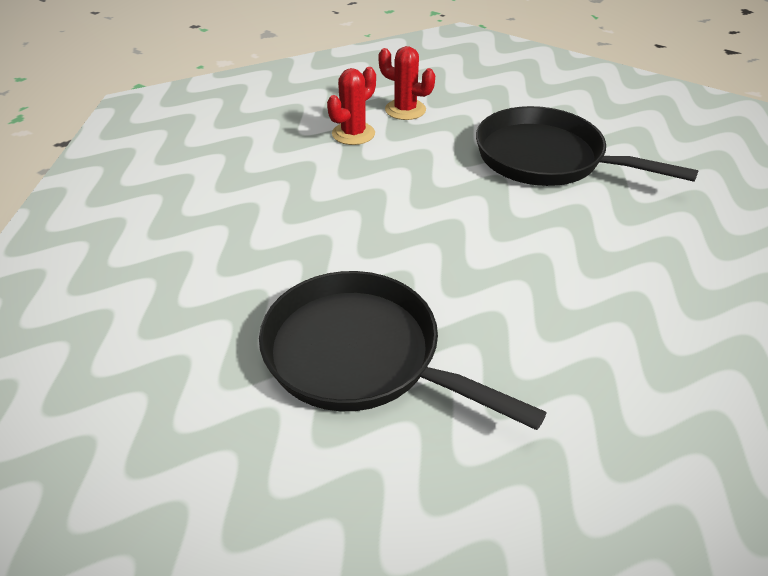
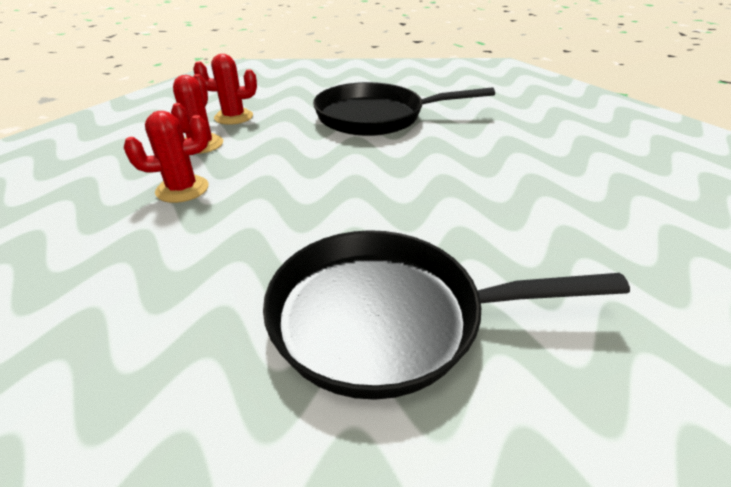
camera: 35 degrees left, 5 degrees down
none -> red cactus [124,111,209,203]

